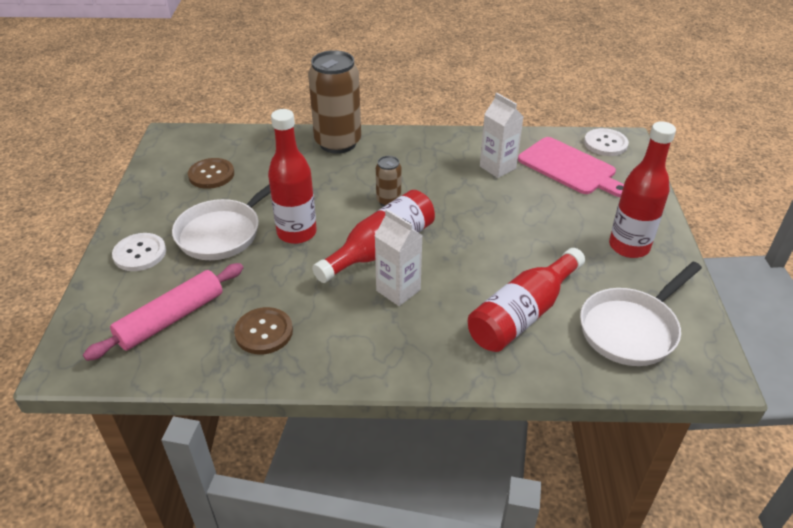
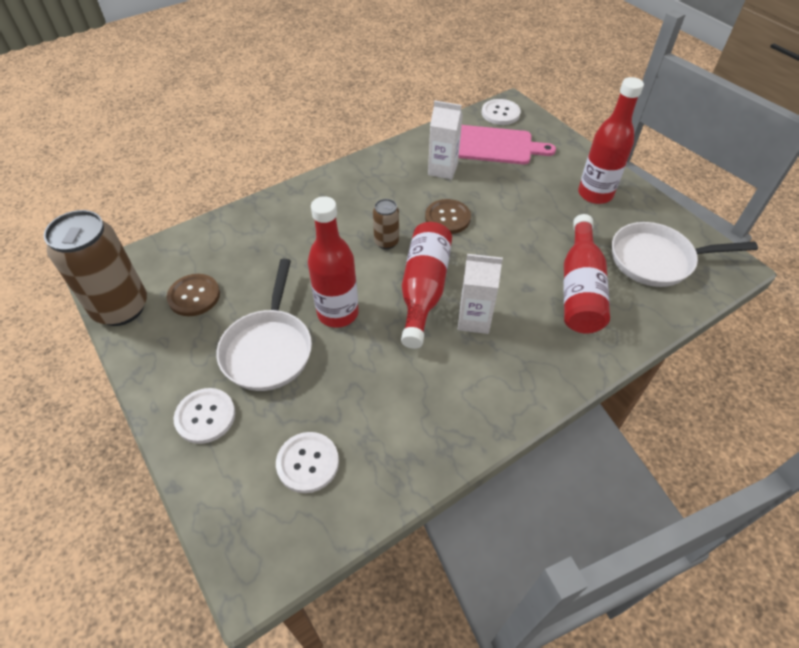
camera: 35 degrees left, 10 degrees up
pink rolling pin [83,263,243,361] -> white button [276,432,339,493]
brown button [234,307,293,354] -> brown button moved to [425,199,471,234]
brown can [308,50,361,154] -> brown can moved to [44,210,147,326]
white pan [580,262,702,366] -> white pan turned 75 degrees clockwise [612,222,758,287]

